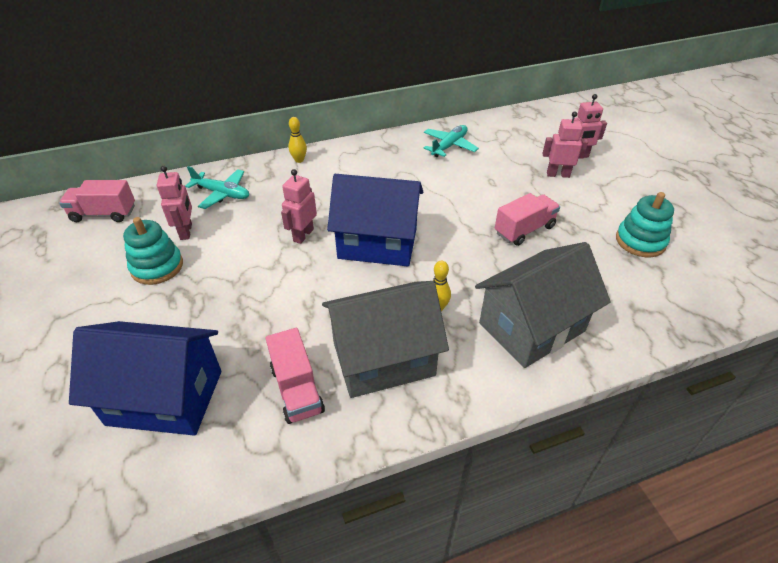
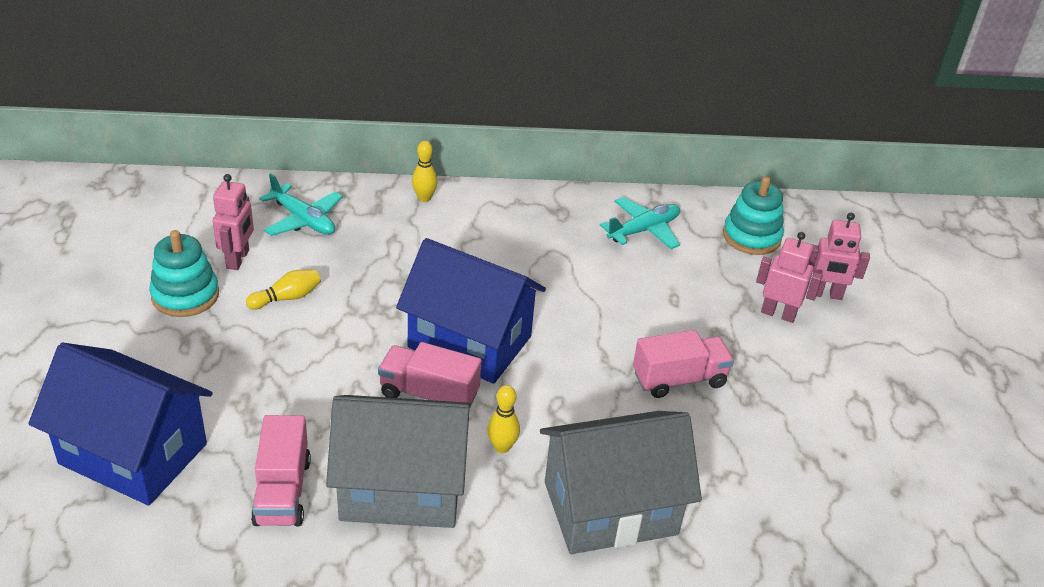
camera: 15 degrees right, 5 degrees down
pink truck [59,180,135,222] -> pink truck moved to [378,342,482,405]
pink robot [281,169,317,244] -> none
turquoise stacking toy [616,192,674,257] -> turquoise stacking toy moved to [723,176,784,255]
none -> yellow bowling pin [246,269,321,310]

